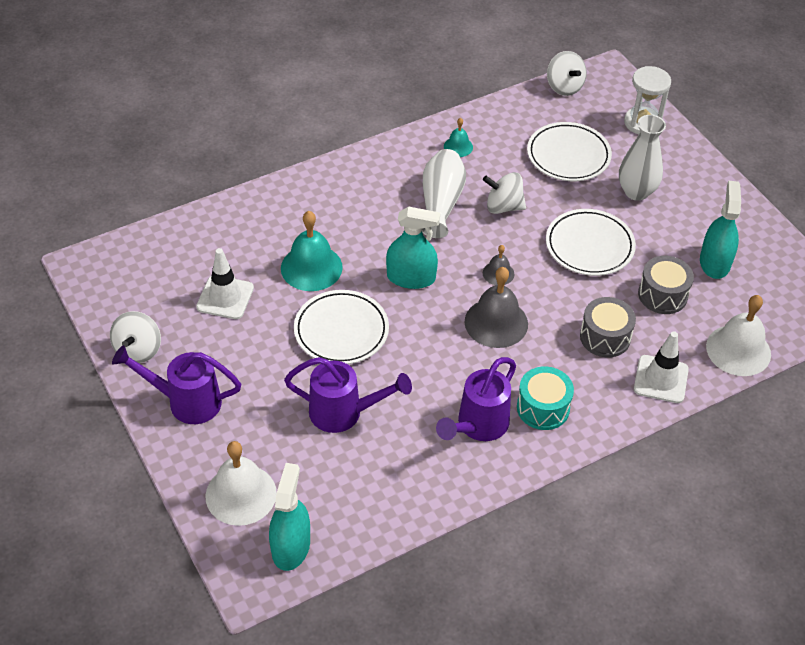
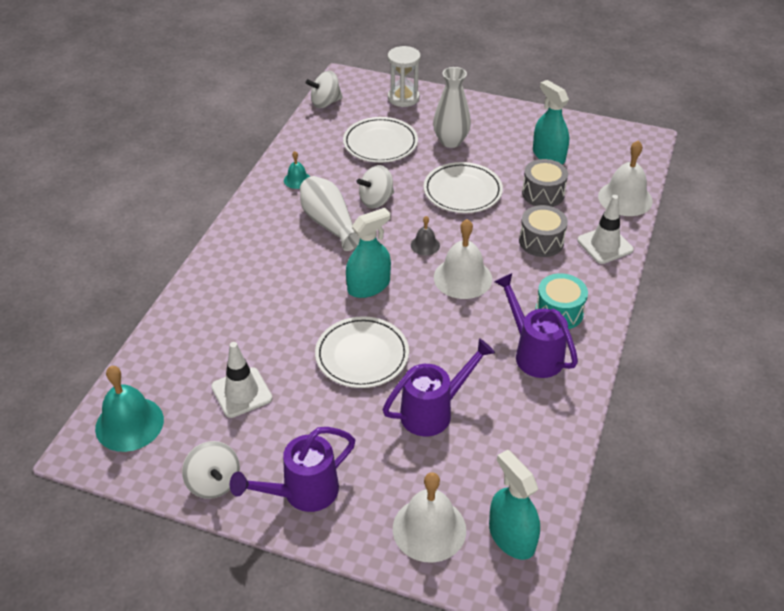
camera: 40 degrees left, 5 degrees down
turquoise bell [281,211,343,291] -> turquoise bell moved to [95,366,164,452]
purple watering can [436,357,516,441] -> purple watering can turned 150 degrees clockwise [494,273,578,378]
grey bell [464,267,528,348] -> white bell [434,219,492,299]
white spinning top [547,51,587,96] -> white spinning top turned 135 degrees clockwise [306,71,343,108]

